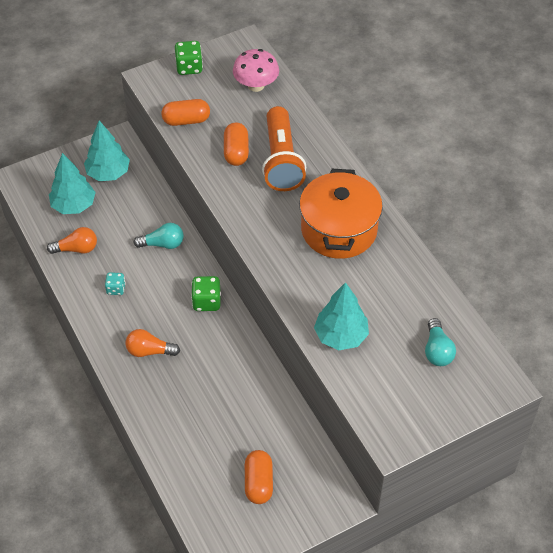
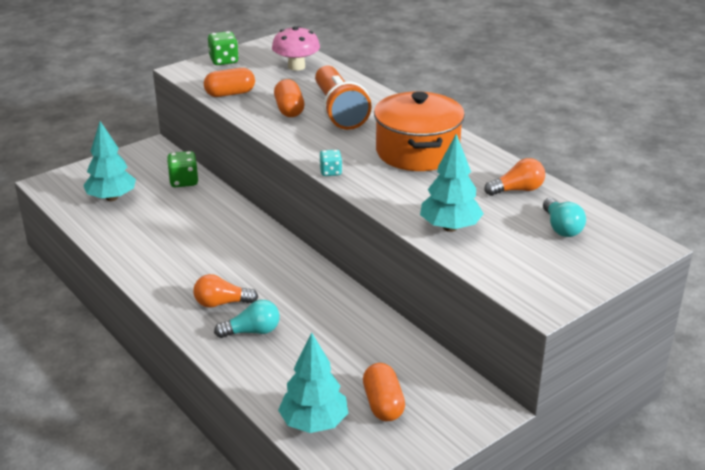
camera: 10 degrees left, 20 degrees down
orange light bulb [47,227,97,254] -> orange light bulb moved to [484,158,545,196]
turquoise tree [84,120,130,181] -> turquoise tree moved to [278,332,348,433]
turquoise dice [105,272,126,295] -> turquoise dice moved to [320,150,342,176]
turquoise light bulb [133,223,184,249] -> turquoise light bulb moved to [214,300,280,338]
green dice [191,276,221,311] -> green dice moved to [167,151,198,187]

